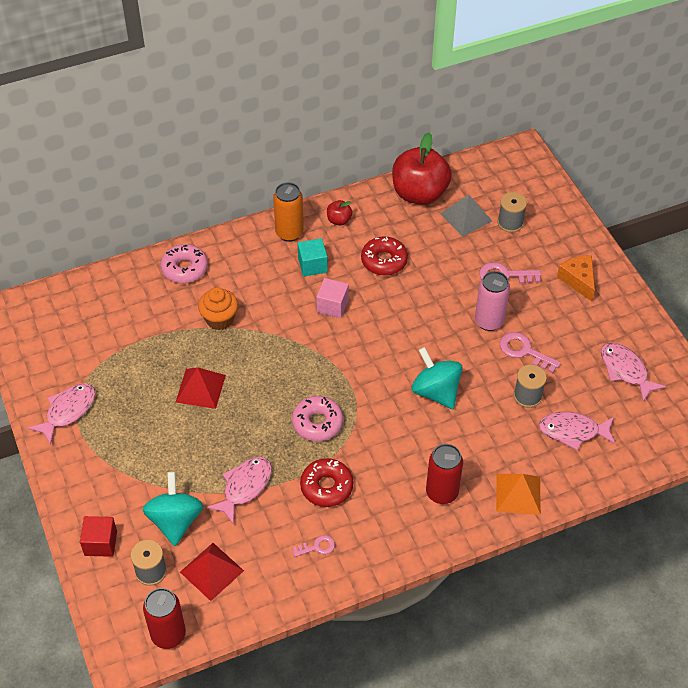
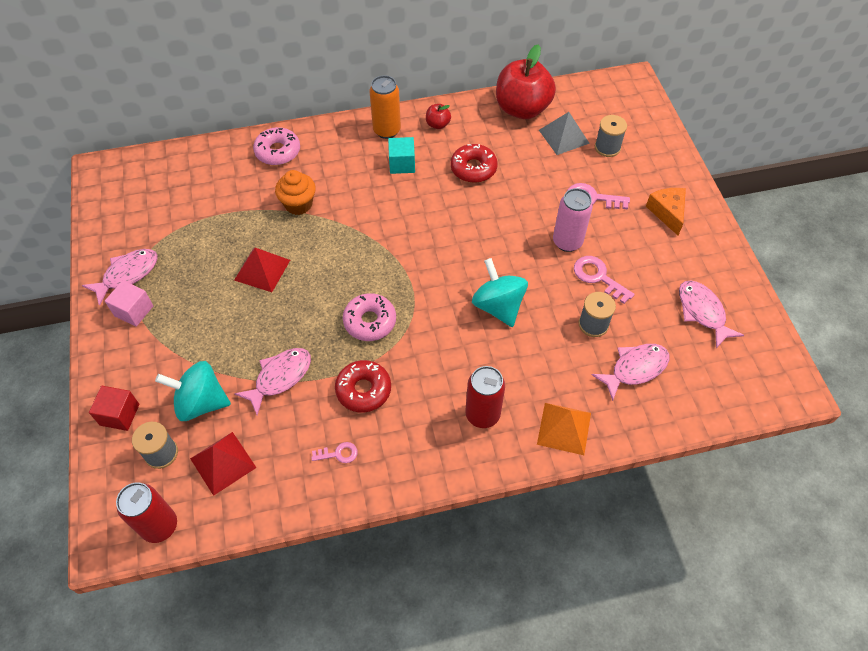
camera: 10 degrees right, 5 degrees up
turquoise spinning top [143,472,203,546] -> turquoise spinning top turned 90 degrees counterclockwise [155,361,231,421]
pink cube [316,278,349,318] -> pink cube moved to [105,280,153,327]
pink fish [539,412,616,451] -> pink fish turned 135 degrees clockwise [592,344,669,401]

